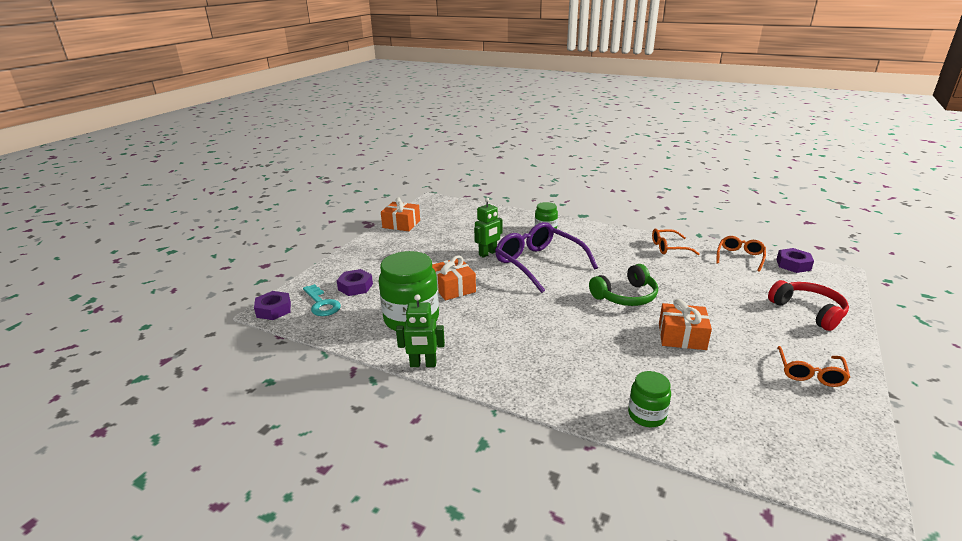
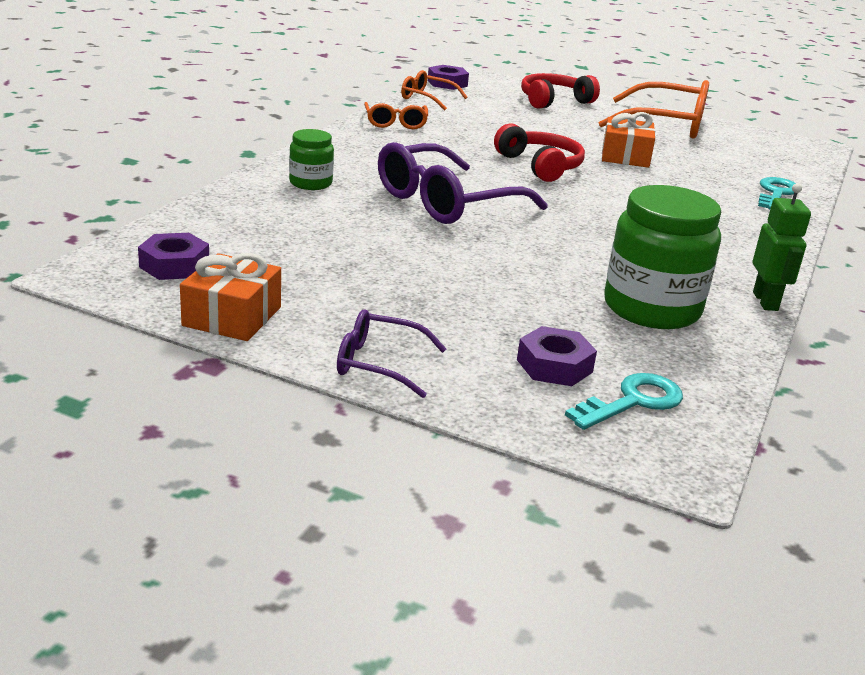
camera: 95 degrees left, 0 degrees up
purple nut [254,291,291,320] -> purple nut moved to [138,233,209,280]
orange gift [432,255,476,300] -> none
green robot [474,197,502,258] -> none
green headphones [589,264,658,306] -> red headphones [494,123,585,182]
green jar [628,371,671,427] -> turquoise key [758,177,796,209]
orange glasses [777,346,850,387] -> orange glasses [599,80,709,139], size x1.87
none -> purple glasses [337,309,446,398]

